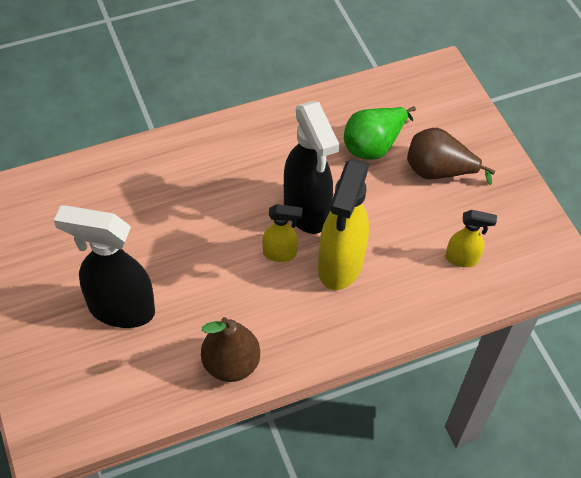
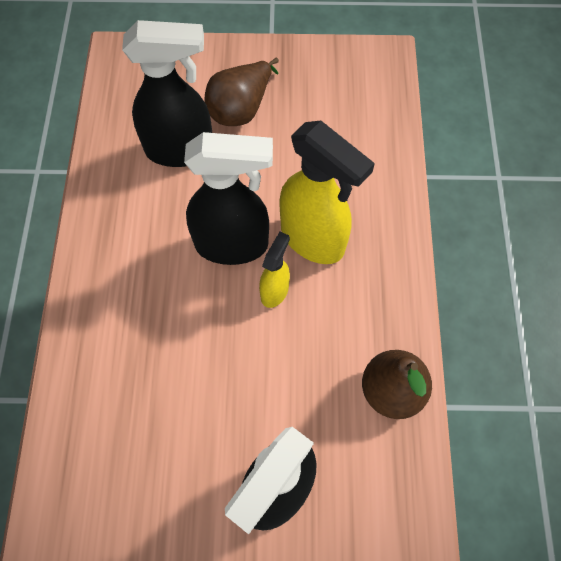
camera: 65 degrees left, 10 degrees up
green pear [344,106,416,160] -> black spray bottle [122,20,212,167]
yellow spray bottle [445,210,497,267] -> none

